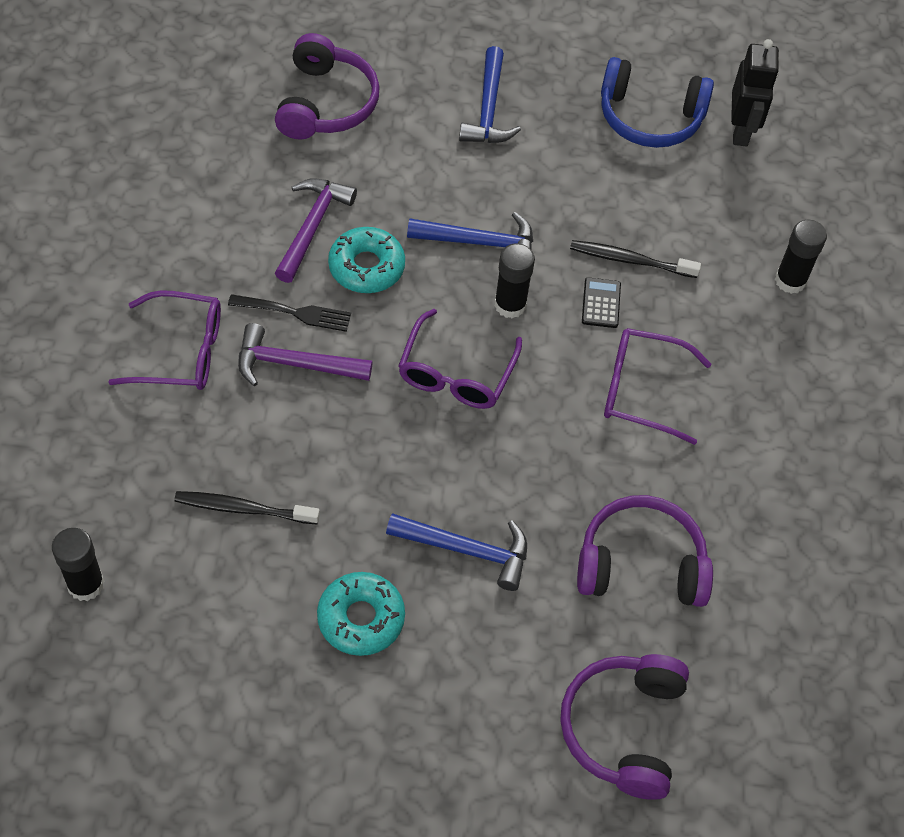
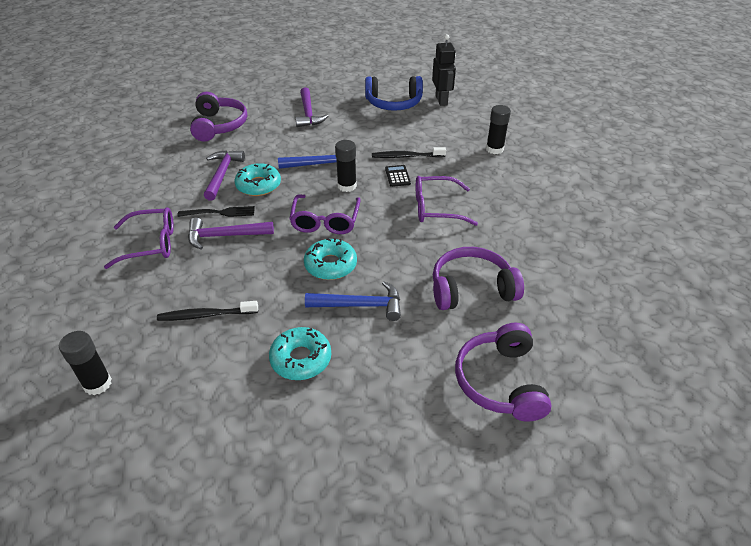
camera: 10 degrees left, 15 degrees down
blue hammer [459,46,521,143] -> purple hammer [295,87,328,127]
none -> turquoise donut [304,238,357,280]

